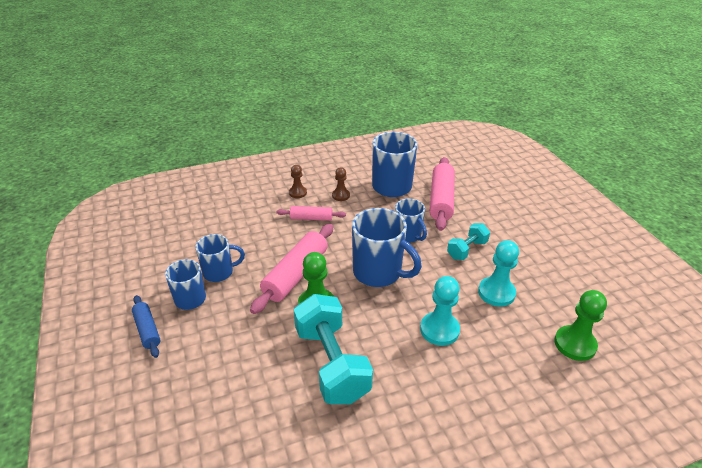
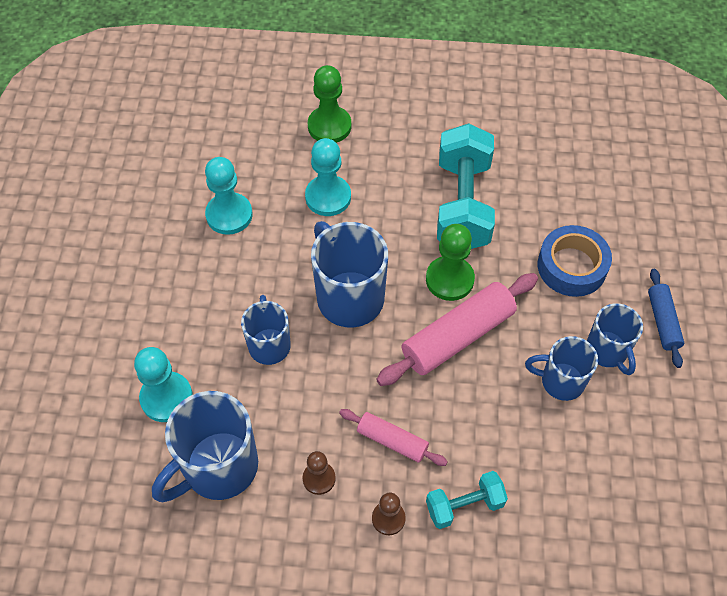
camera: 155 degrees left, 20 degrees up
pink rolling pin [430,157,455,231] -> turquoise pawn [134,347,193,422]
turquoise dumbbell [447,223,490,260] -> turquoise dumbbell moved to [426,471,508,529]
green pawn [554,290,607,361] -> green pawn moved to [308,65,351,143]
none -> blue tape [538,225,612,297]

